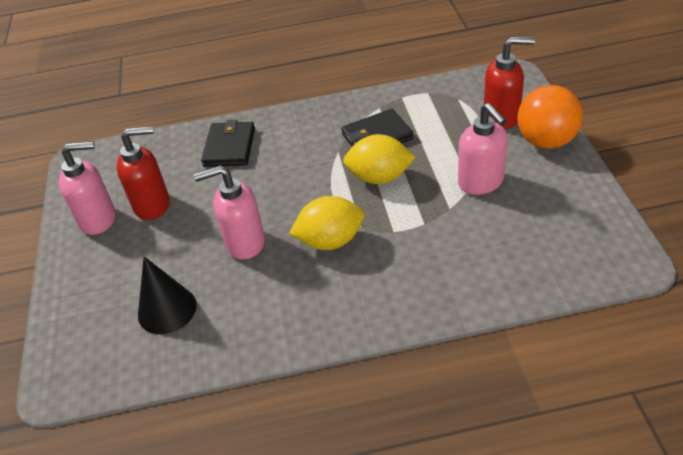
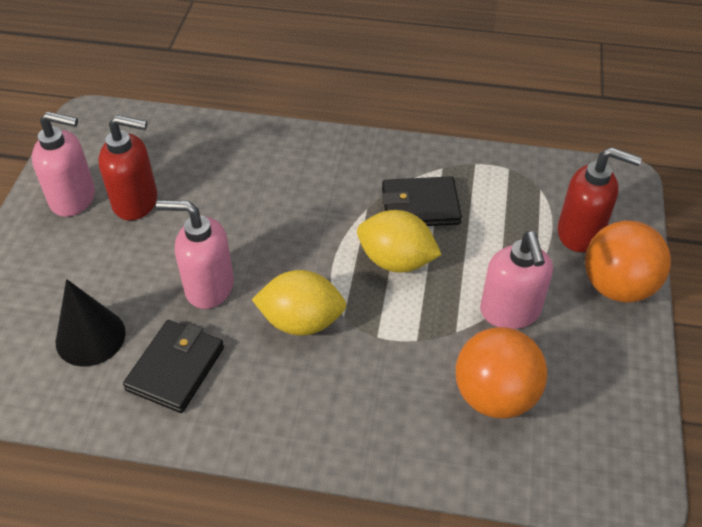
camera: 15 degrees right, 5 degrees up
black wallet [201,120,255,167] -> black wallet moved to [123,320,224,413]
none -> orange ball [456,327,547,418]

